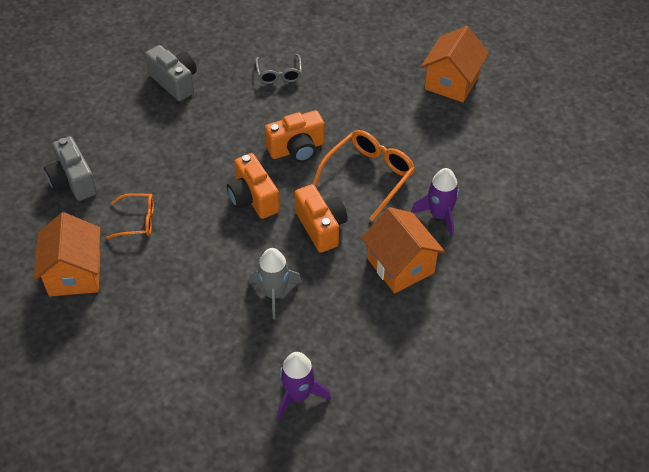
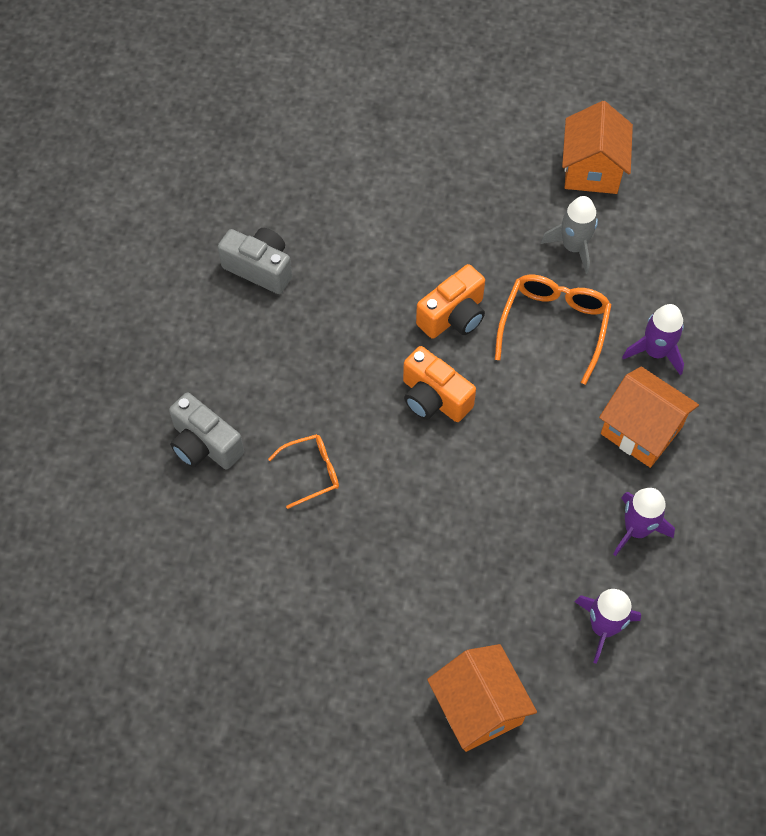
camera: 20 degrees left, 10 degrees up
orange house [33,212,100,296] -> orange house moved to [427,644,537,752]
grey rocket [249,248,302,320] -> grey rocket moved to [541,196,598,274]
grey glasses [255,54,302,84] -> none
orange camera [294,184,348,253] -> none
none -> purple rocket [613,488,675,556]

